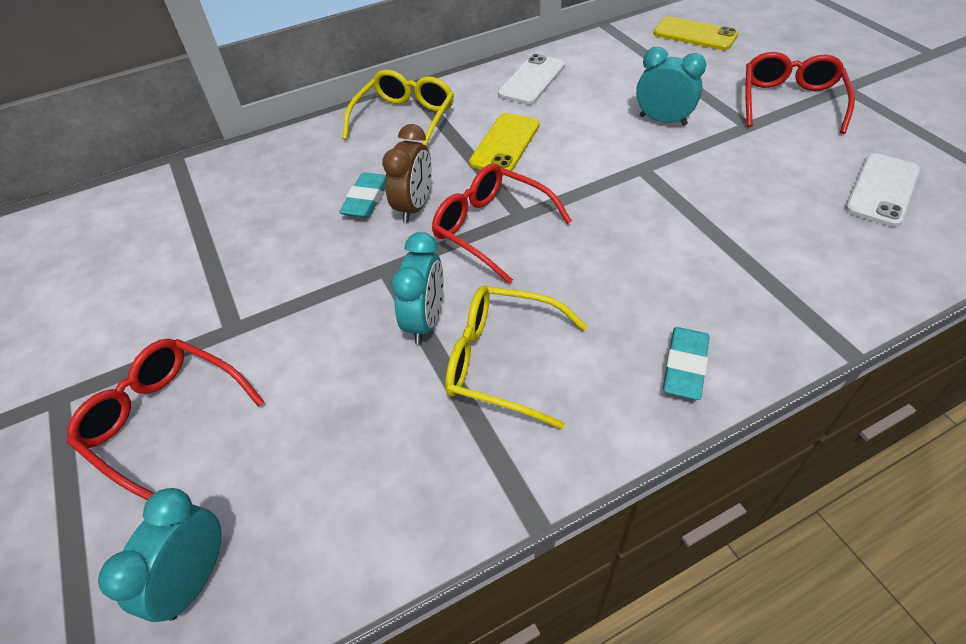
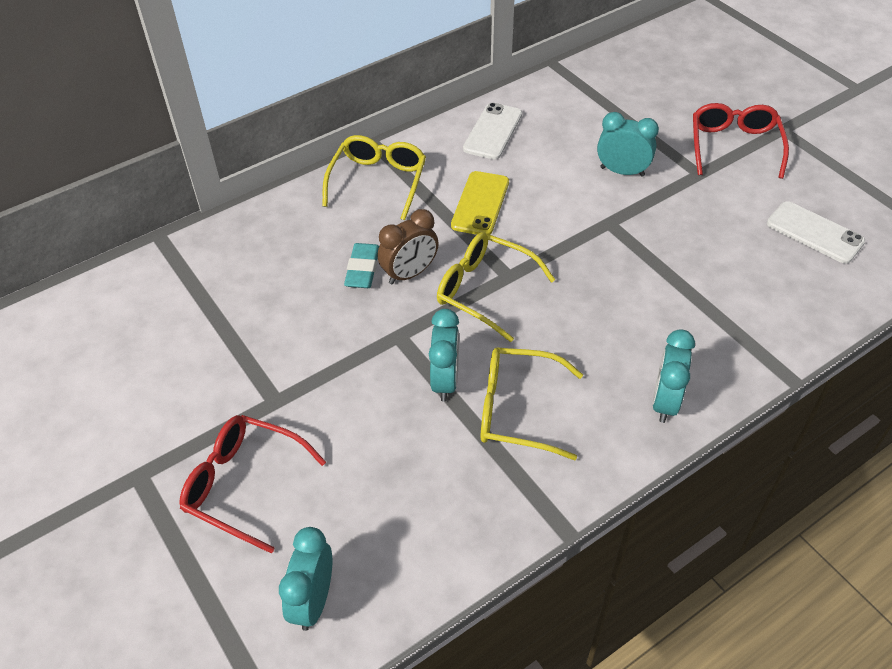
camera: 10 degrees left, 0 degrees up
brown clock [382,124,432,223] -> brown clock turned 45 degrees clockwise [378,209,439,284]
red glasses [432,164,572,284] -> yellow glasses [437,232,555,342]
yellow phone [653,16,738,50] -> none
turquoise eraser [663,327,710,400] -> turquoise clock [652,329,695,423]
white phone [845,153,920,227] -> white phone turned 75 degrees counterclockwise [767,201,865,263]

